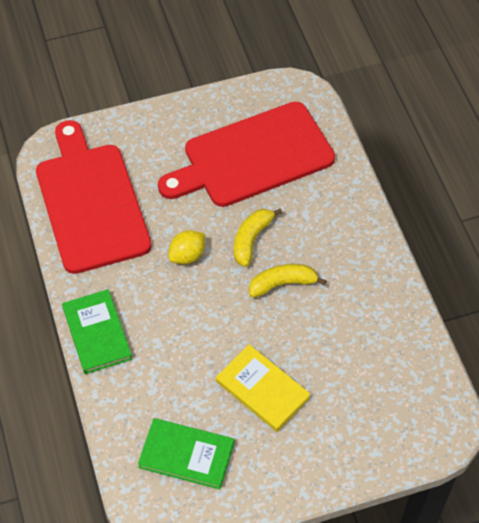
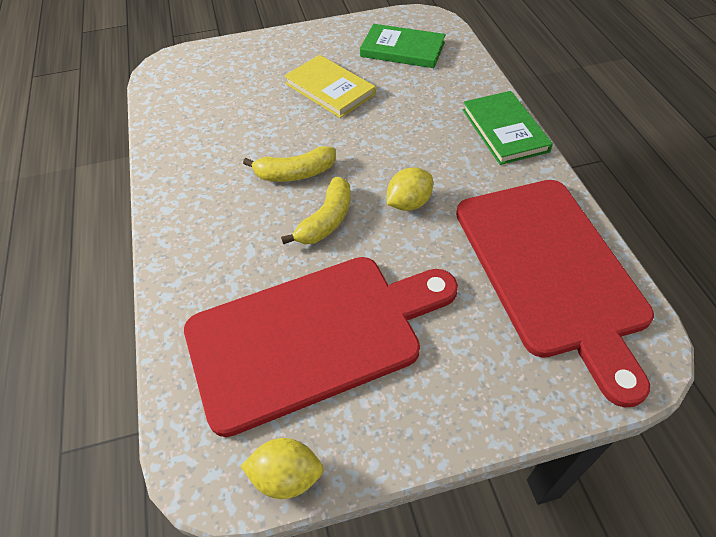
camera: 175 degrees left, 5 degrees down
none -> yellow lemon [241,438,323,499]

